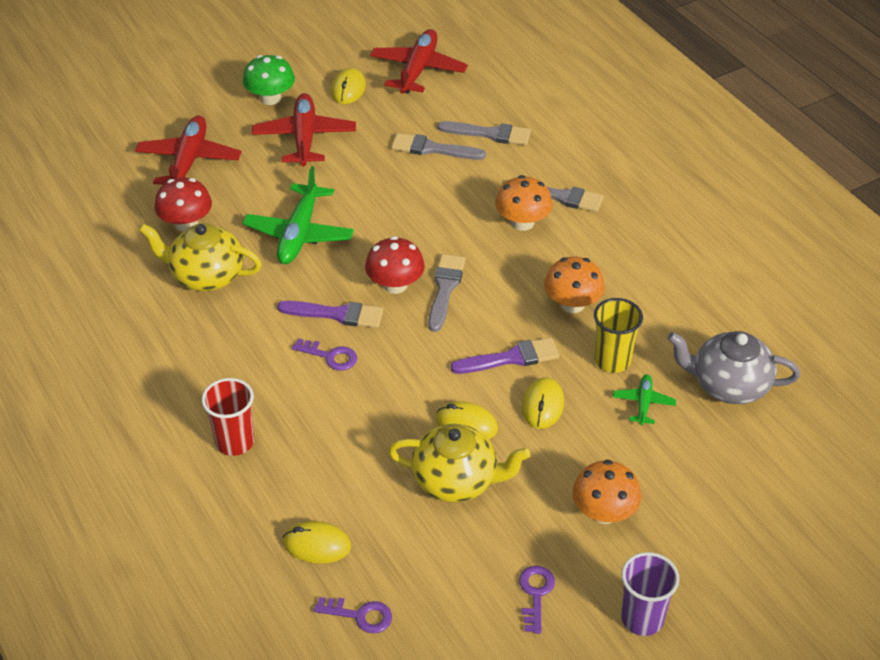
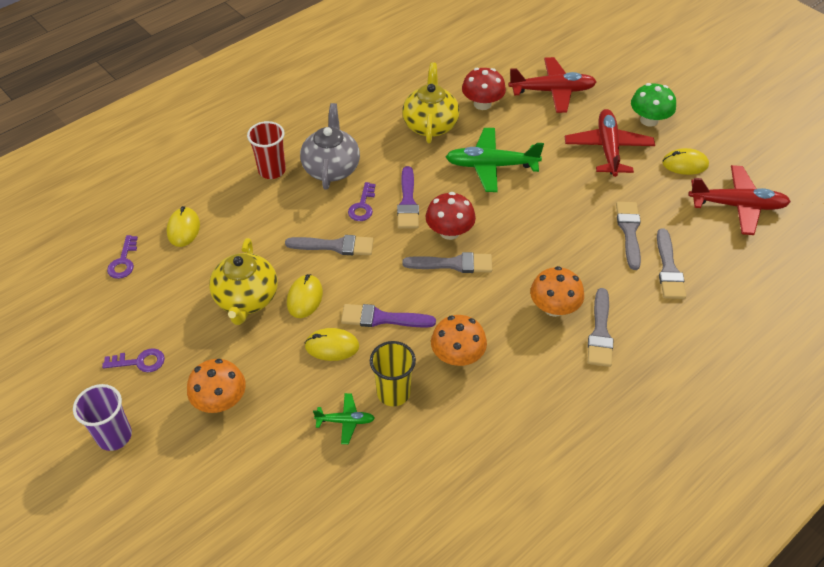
camera: 80 degrees right, 5 degrees up
red plane [252,93,356,167] -> red plane turned 75 degrees counterclockwise [565,109,655,177]
purple brush [450,338,559,374] -> purple brush turned 120 degrees clockwise [341,304,436,328]
grey teapot [667,331,800,404] -> grey teapot moved to [300,103,360,189]
none -> grey brush [285,235,374,255]

